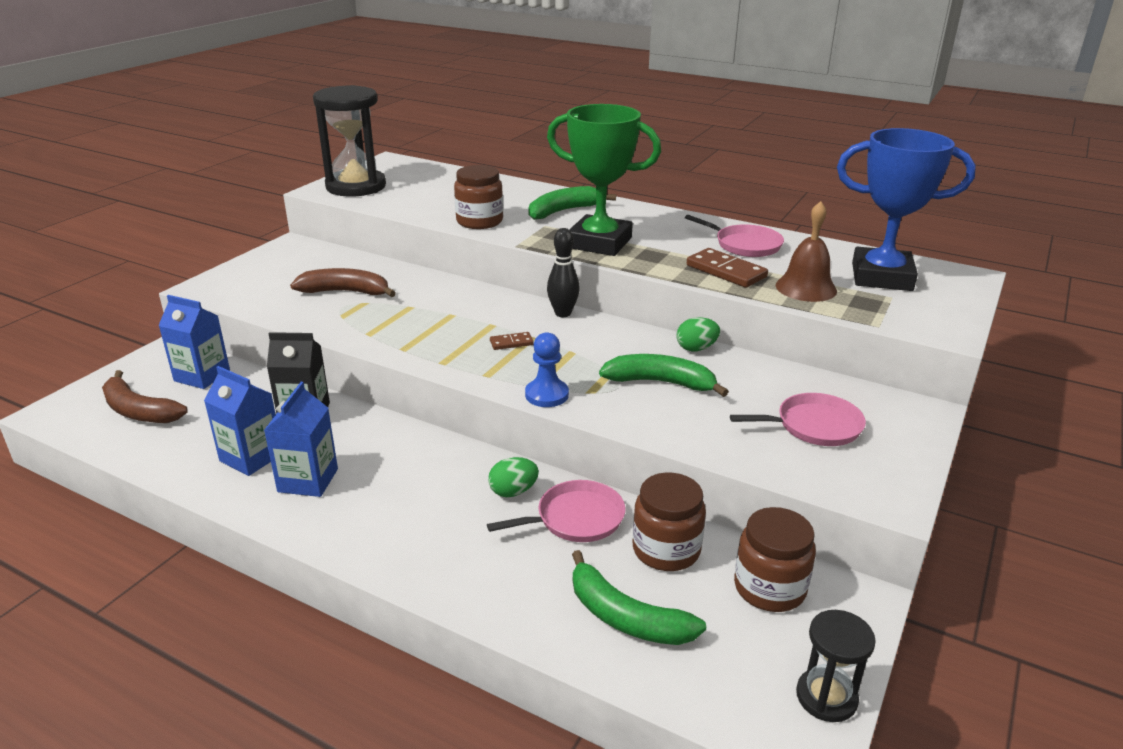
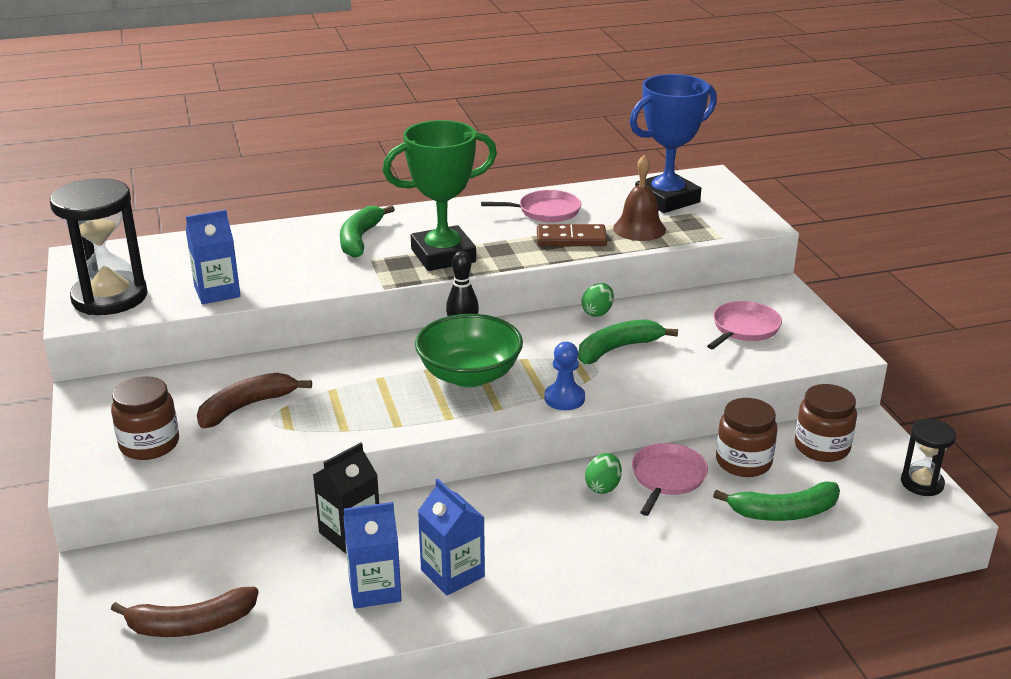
camera: 45 degrees left, 0 degrees up
blue carton [158,295,230,389] -> blue carton moved to [186,210,241,304]
brown jar [454,165,503,229] -> brown jar moved to [111,376,179,460]
brown domino [490,332,534,350] -> green bowl [415,314,523,387]

